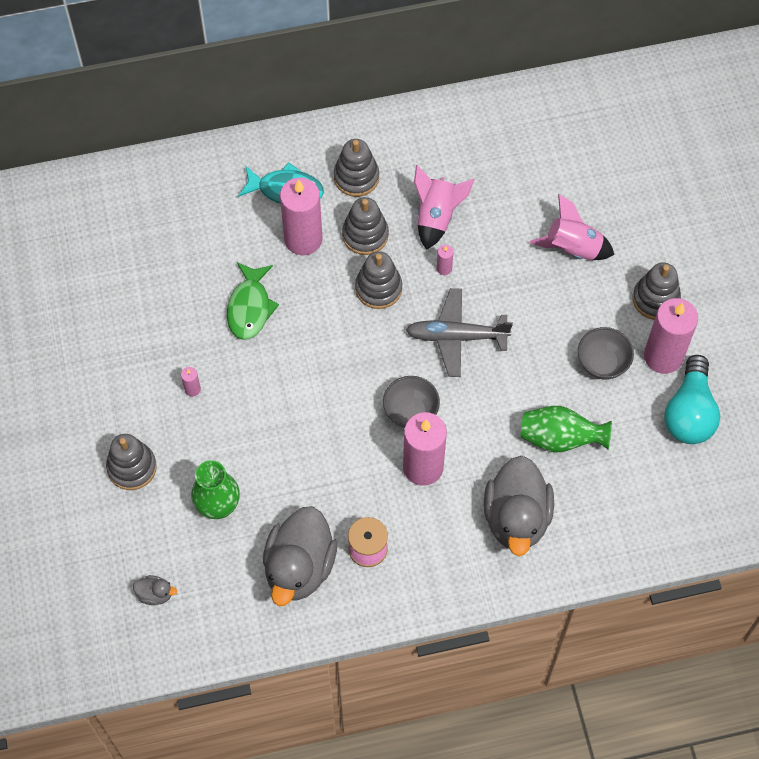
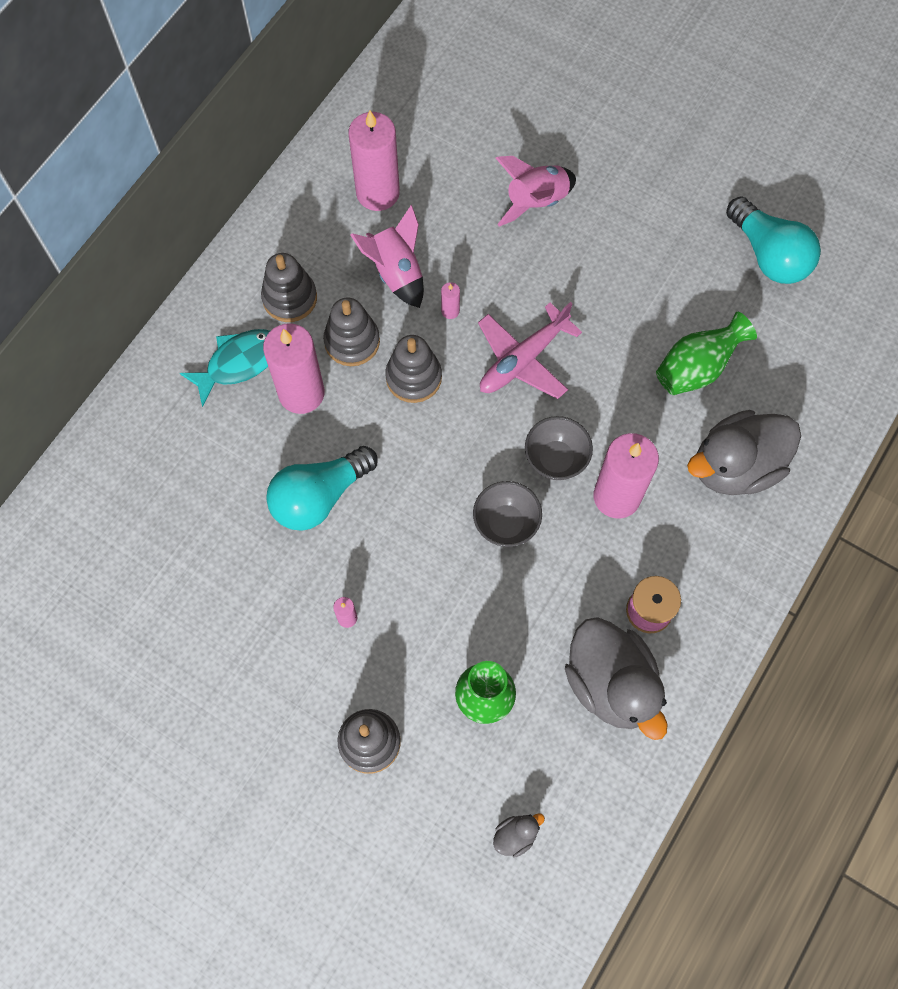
camera: 45 degrees left, 5 degrees up
green fish [227,262,279,340] -> turquoise light bulb [266,446,378,531]
grey plane [406,288,513,377] -> pink plane [478,302,582,399]
grey duck [484,456,554,556] -> grey duck turned 105 degrees clockwise [687,410,801,495]
grey bowl [578,327,634,380] -> grey bowl moved to [473,481,542,547]
grey stacking toy [633,262,681,320] -> none
pink candle [644,298,698,374] -> pink candle moved to [349,111,400,211]

